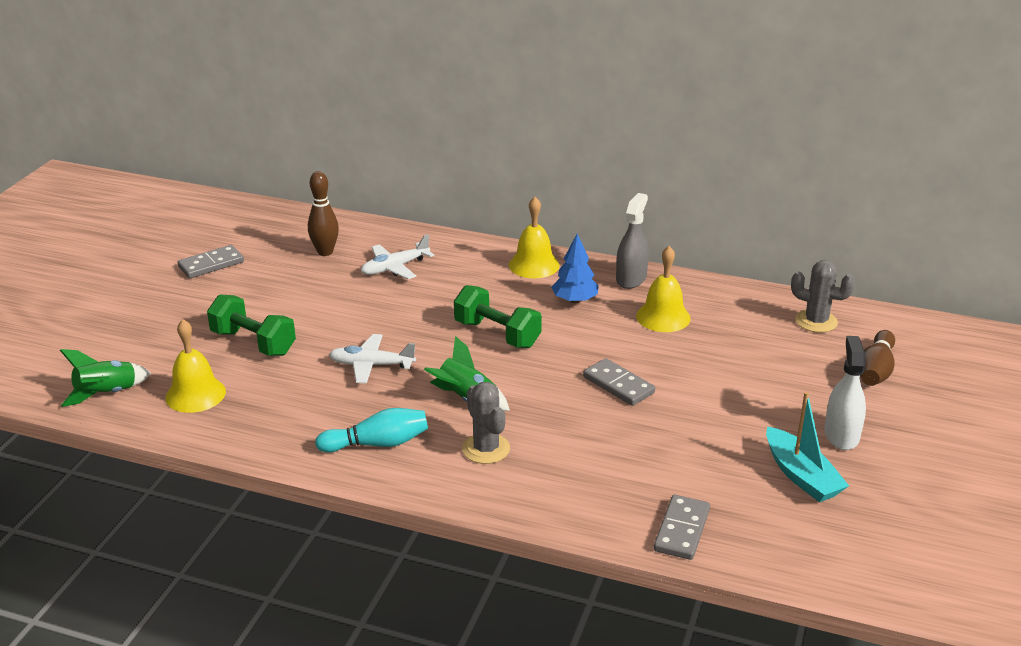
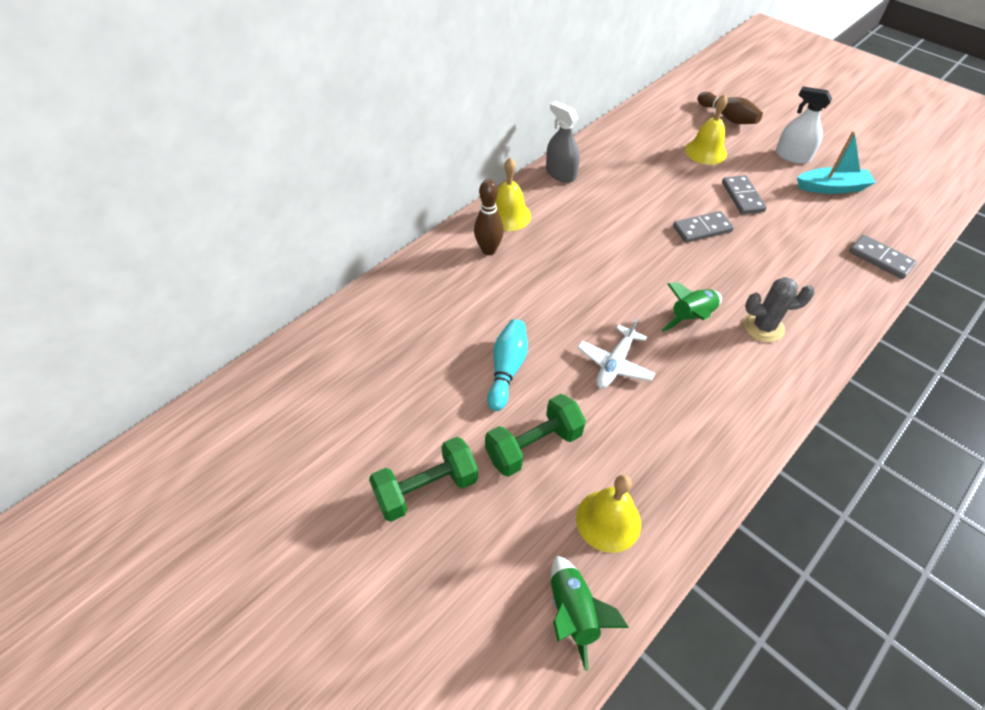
camera: 65 degrees left, 20 degrees up
grey domino [177,245,244,278] -> grey domino moved to [722,175,767,214]
brown bowling pin [308,171,339,256] -> brown bowling pin moved to [474,179,504,255]
turquoise bowling pin [315,408,428,452] -> turquoise bowling pin moved to [487,319,528,411]
white plane [361,234,434,279] -> none
green dumbbell [454,285,542,348] -> green dumbbell moved to [369,437,478,522]
blue tree [552,234,599,303] -> none
yellow bell [636,246,691,332] -> yellow bell moved to [685,94,728,165]
grey cactus [791,260,855,333] -> none

